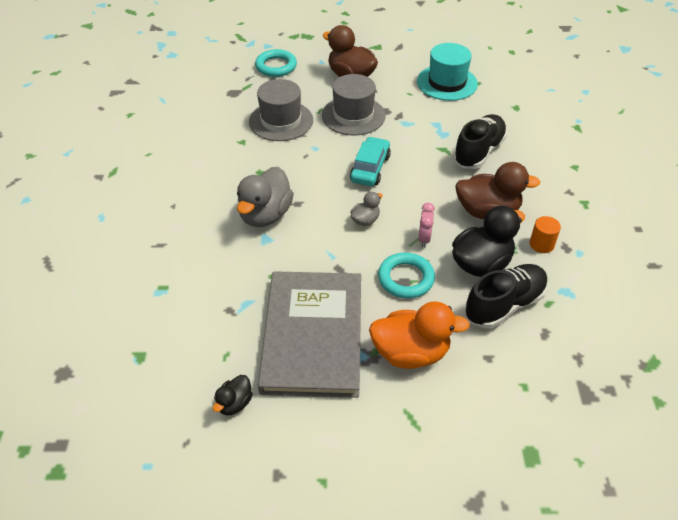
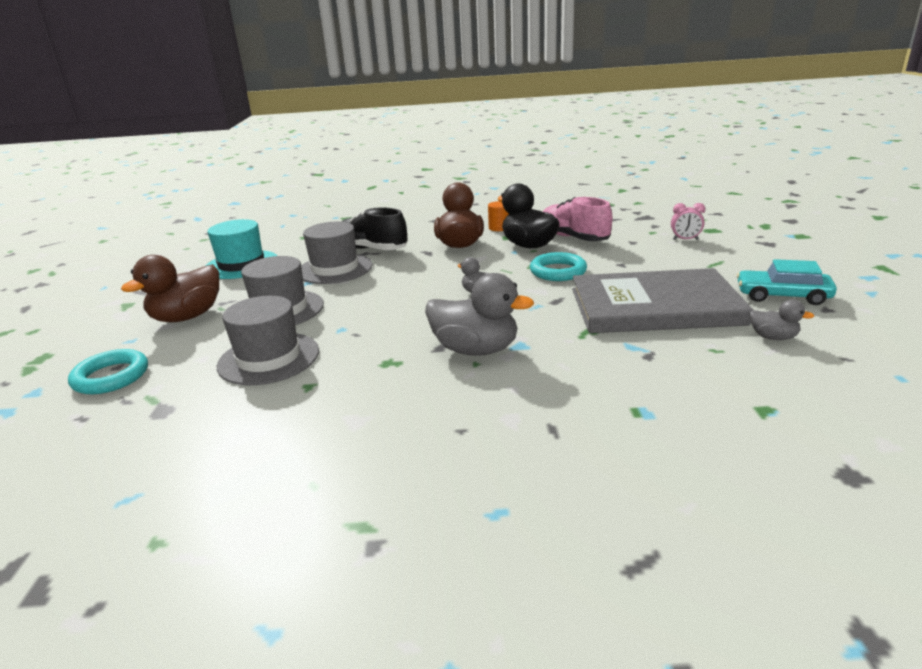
camera: 90 degrees left, 20 degrees down
black duck [213,375,253,415] -> grey duck [749,299,814,340]
turquoise car [350,137,391,186] -> turquoise car moved to [737,259,837,305]
orange duck [369,301,470,369] -> none
pink clock [418,203,435,247] -> pink clock moved to [671,203,705,240]
black shoe [464,264,548,328] -> pink shoe [543,197,612,241]
none -> grey hat [301,222,373,284]

